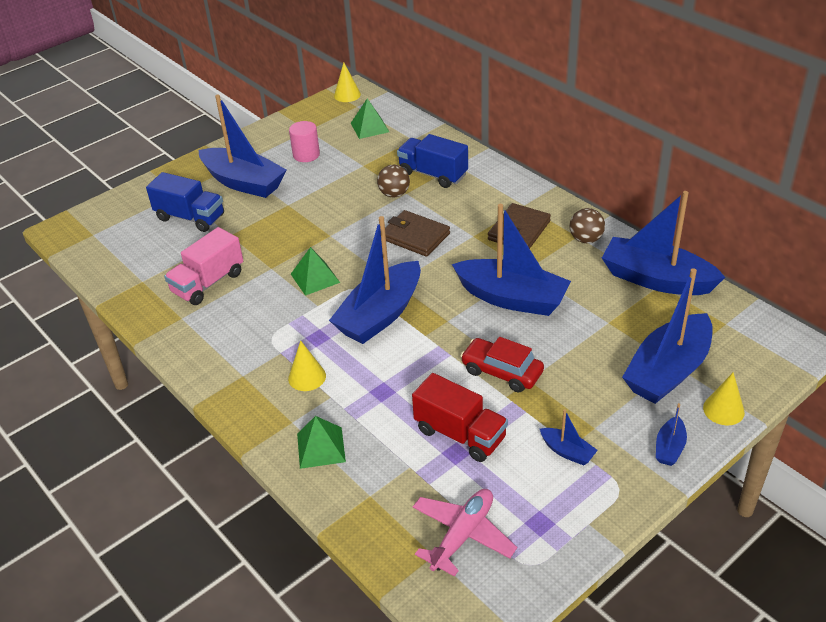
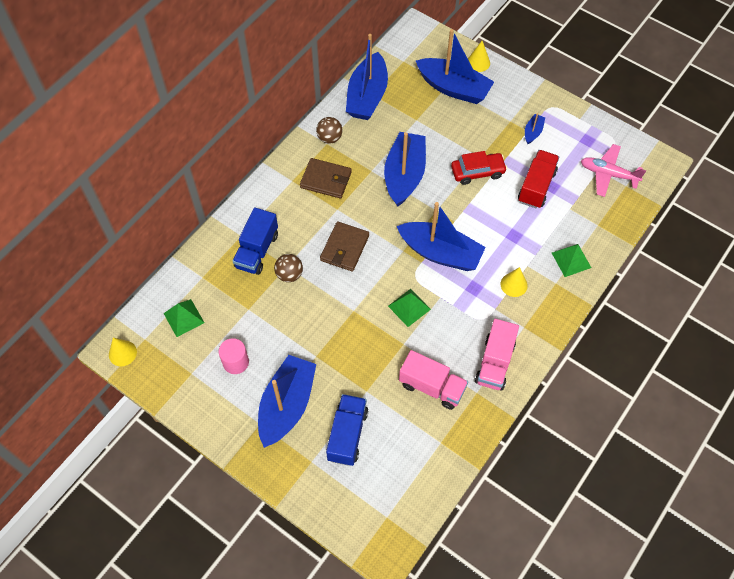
camera: 105 degrees left, 20 degrees up
red car [460,337,544,393] -> red car turned 120 degrees counterclockwise [451,151,507,185]
blue boat [656,403,687,466] -> none
none -> pink truck [475,319,519,391]

